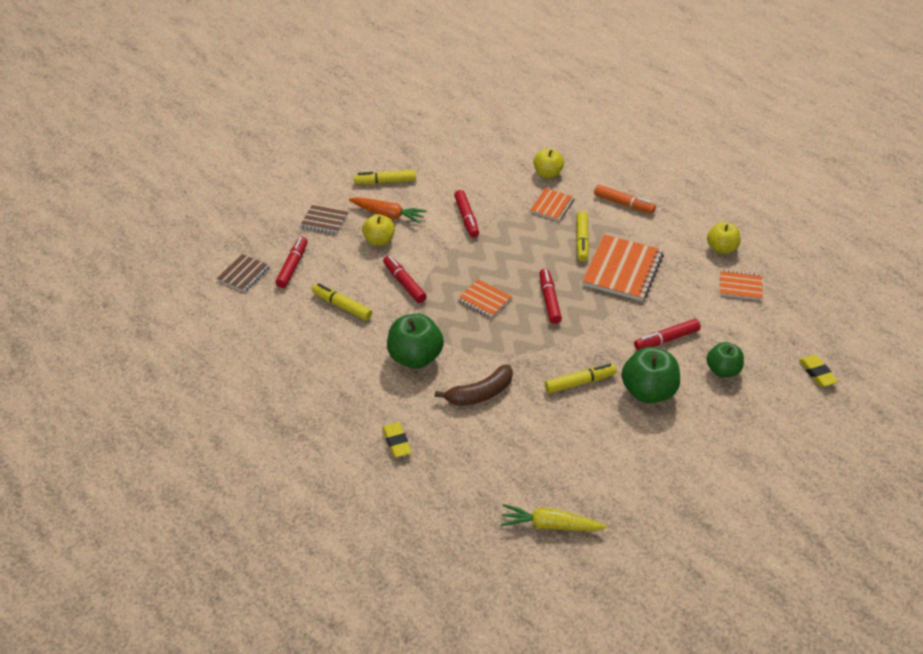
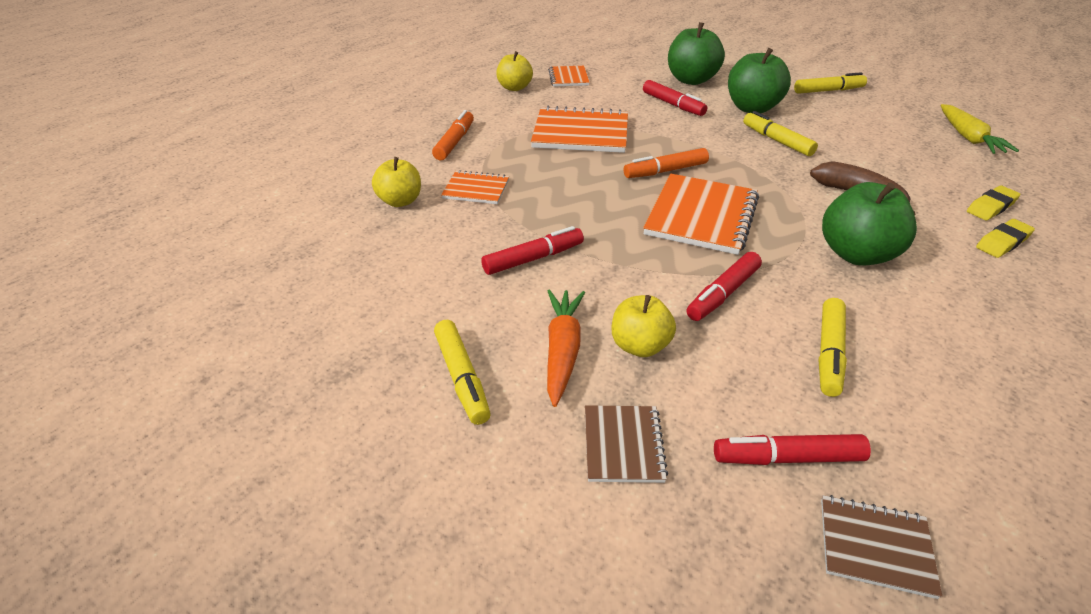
camera: 105 degrees left, 5 degrees down
orange notebook [457,279,512,318] -> orange notebook [643,174,759,255], size x1.82
red marker [539,269,562,324] -> orange marker [624,148,709,178]
yellow marker [576,211,589,262] -> yellow marker moved to [794,72,867,94]
green apple [707,342,744,378] -> green apple [668,22,725,85], size x1.55
yellow eraser [799,355,838,387] -> yellow eraser moved to [967,185,1021,221]

